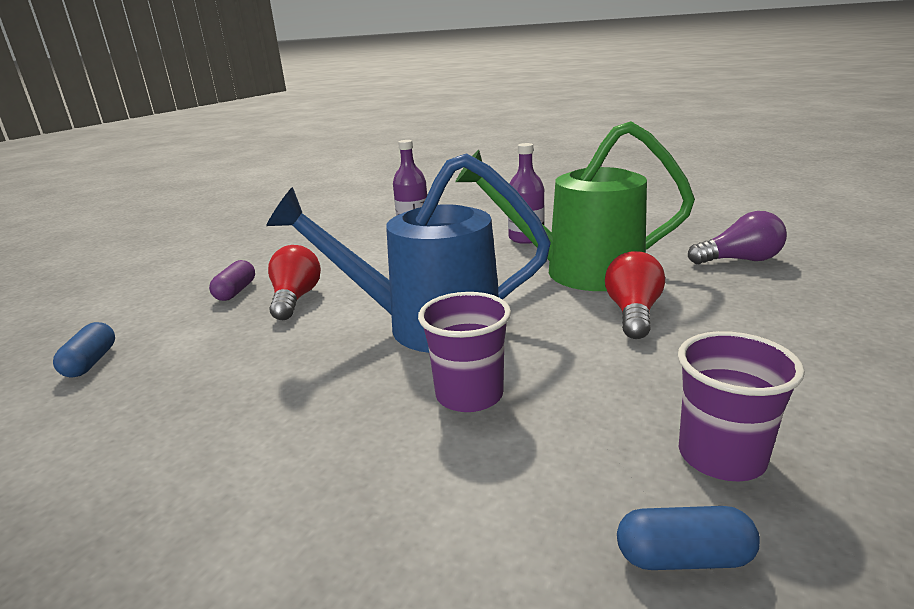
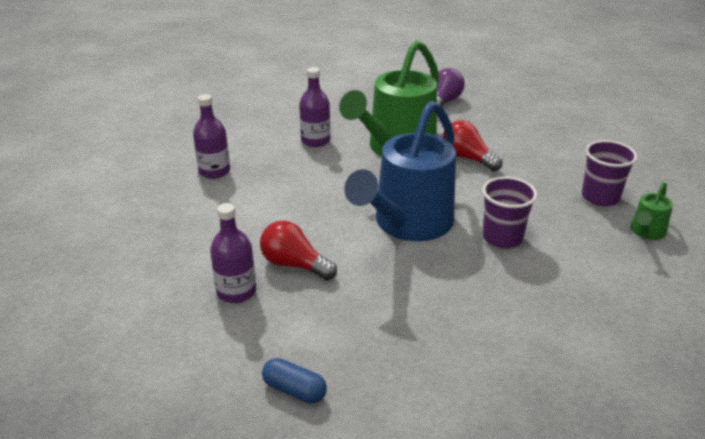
camera: 60 degrees left, 10 degrees up
purple capsule [209,260,255,301] -> purple bottle [210,203,256,303]
blue capsule [617,506,760,570] -> green watering can [630,182,673,240]

